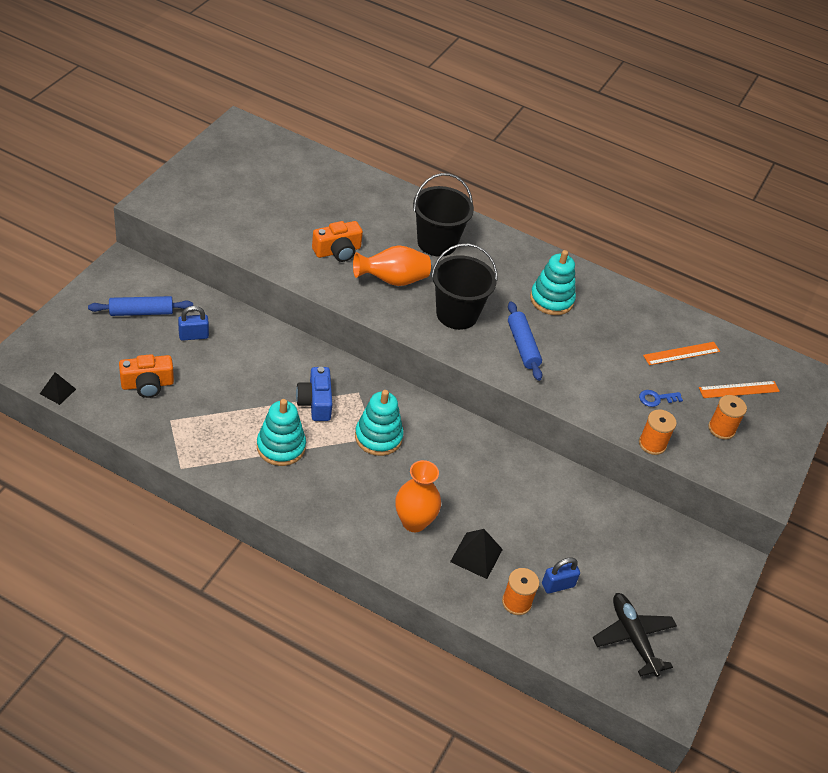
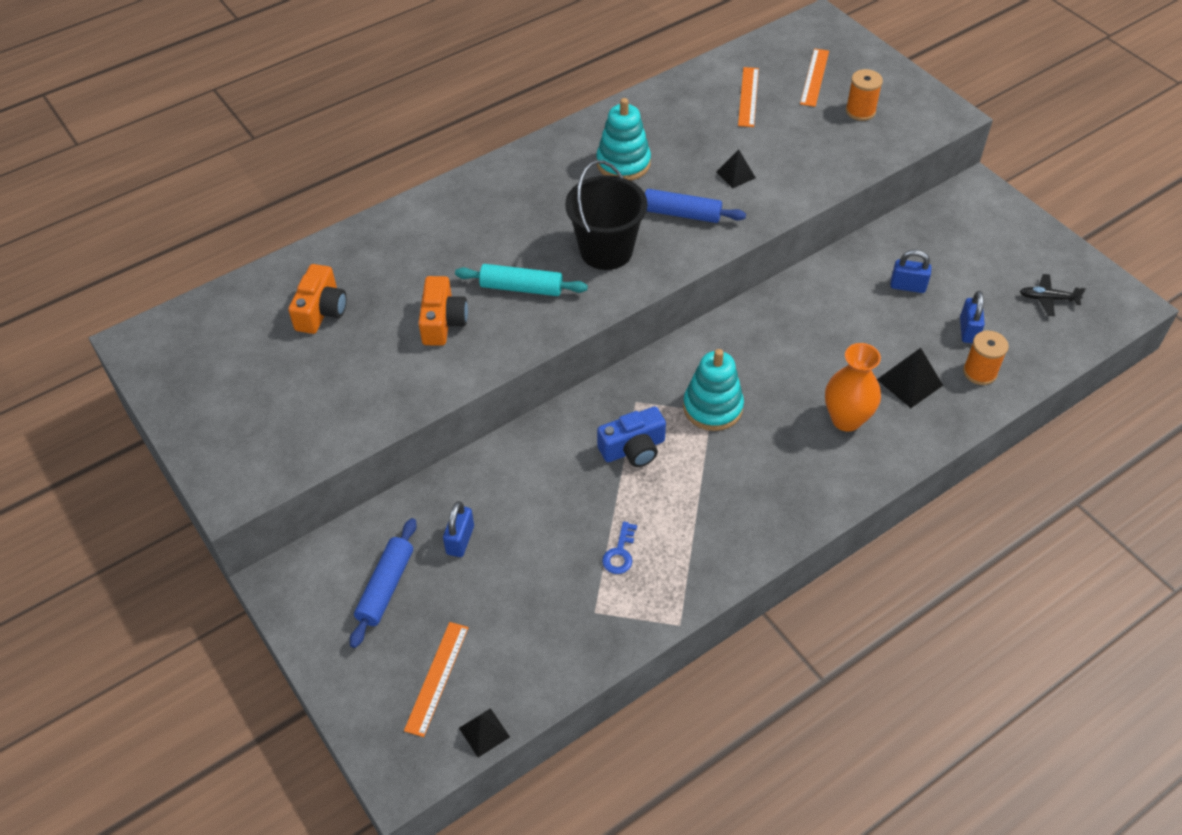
camera: 55 degrees left, 5 degrees up
orange camera [119,354,174,398] -> orange camera moved to [288,264,347,334]
turquoise stacking toy [257,399,306,466] -> none
blue camera [296,367,332,421] -> blue camera turned 45 degrees counterclockwise [597,407,666,467]
orange vase [353,245,431,286] -> turquoise rolling pin [455,264,588,296]
black bucket [413,173,474,257] -> none
black plane [593,593,677,677] -> black plane [1020,274,1086,316], size x0.60
blue key [639,390,683,407] -> blue key moved to [602,522,637,574]
orange spool [639,409,677,455] -> none
none -> orange ruler [404,622,469,737]
none -> black pyramid [716,149,756,188]
none -> blue padlock [890,250,932,293]

